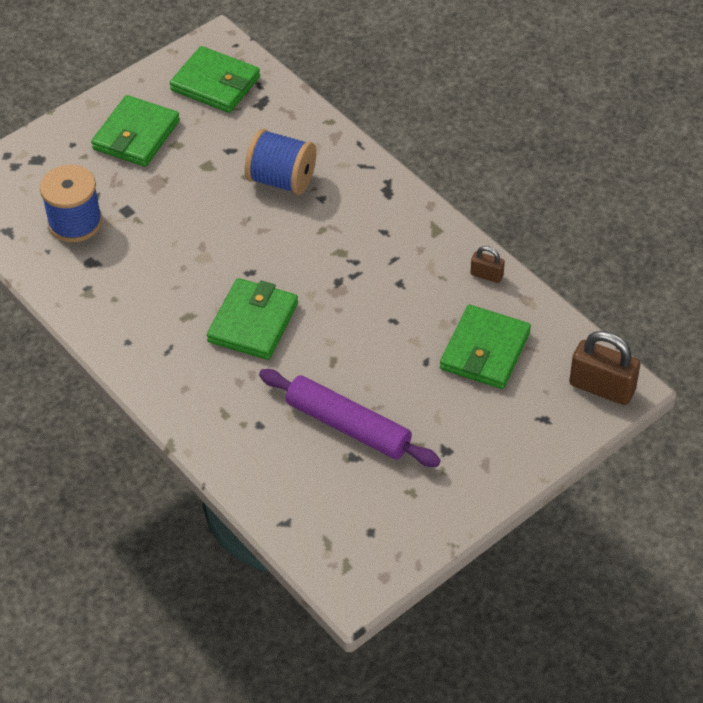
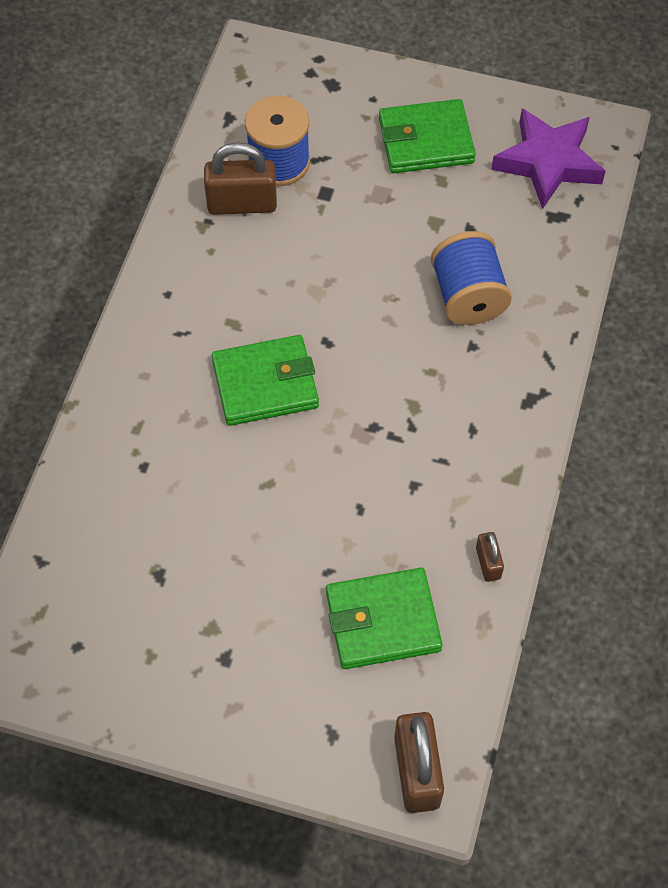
camera: 55 degrees right, 10 degrees up
green wallet [170,46,260,113] -> purple star [491,108,606,209]
purple rolling pin [259,369,441,467] -> none
none -> brown padlock [204,142,277,215]

